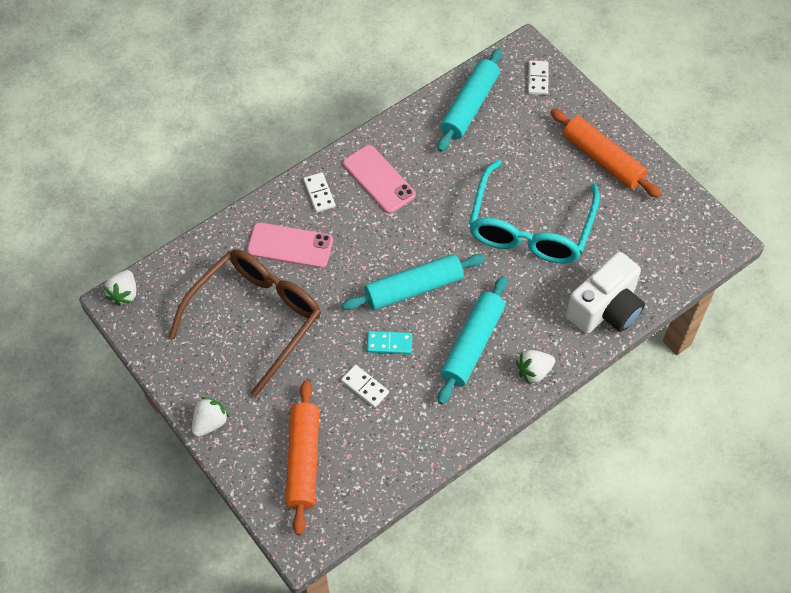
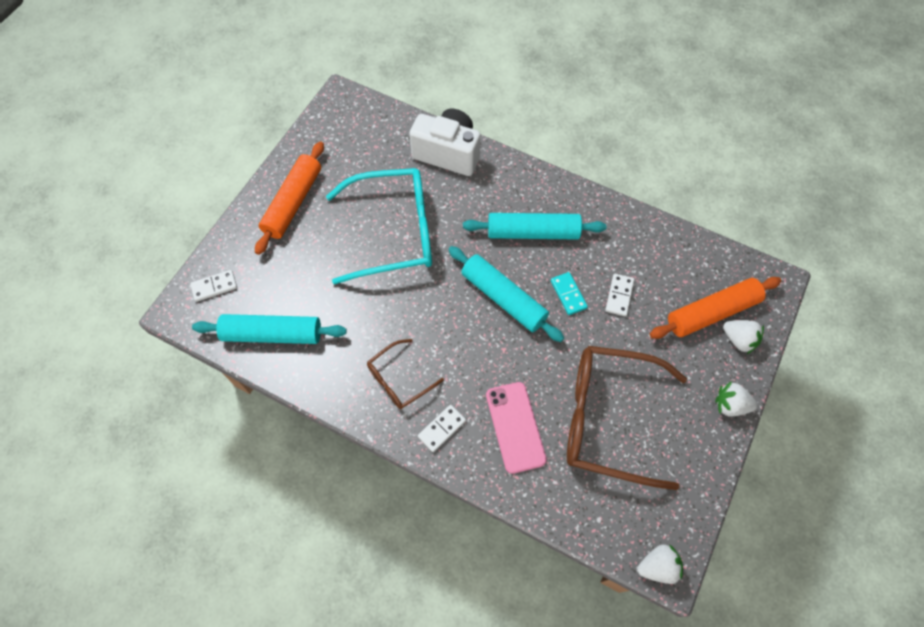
camera: 115 degrees left, 5 degrees up
pink phone [343,145,416,214] -> brown glasses [367,339,444,409]
white strawberry [516,350,555,385] -> white strawberry moved to [723,320,764,355]

